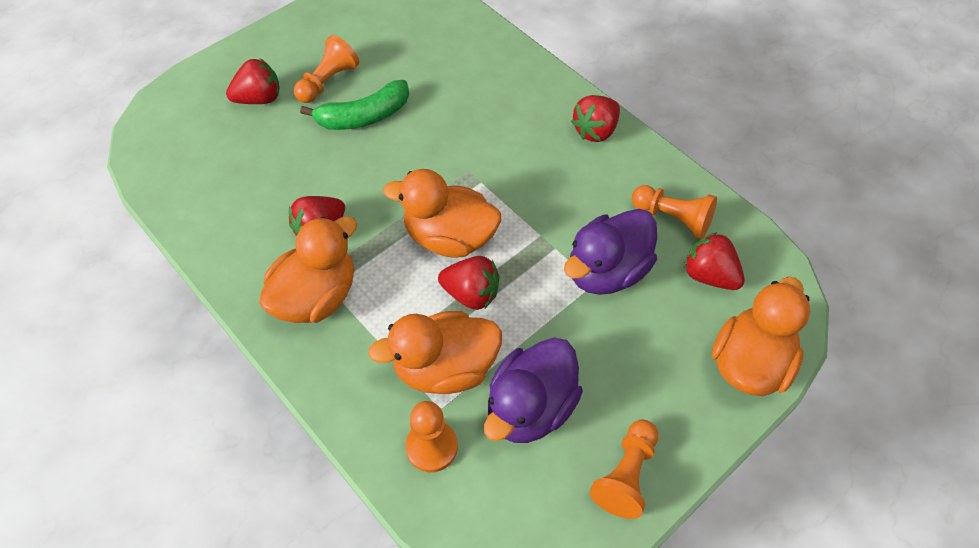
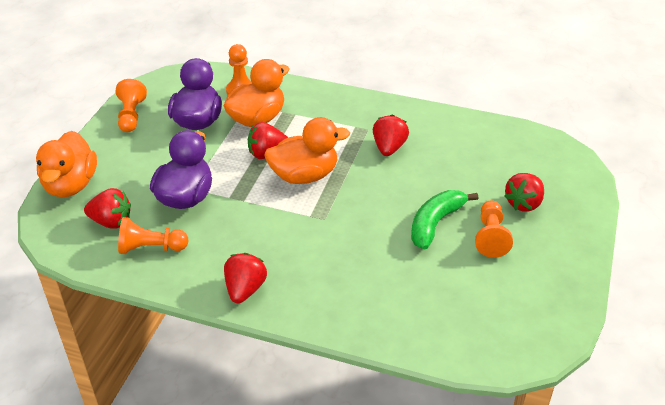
camera: 150 degrees right, 15 degrees down
orange duck [259,216,357,323] -> none

